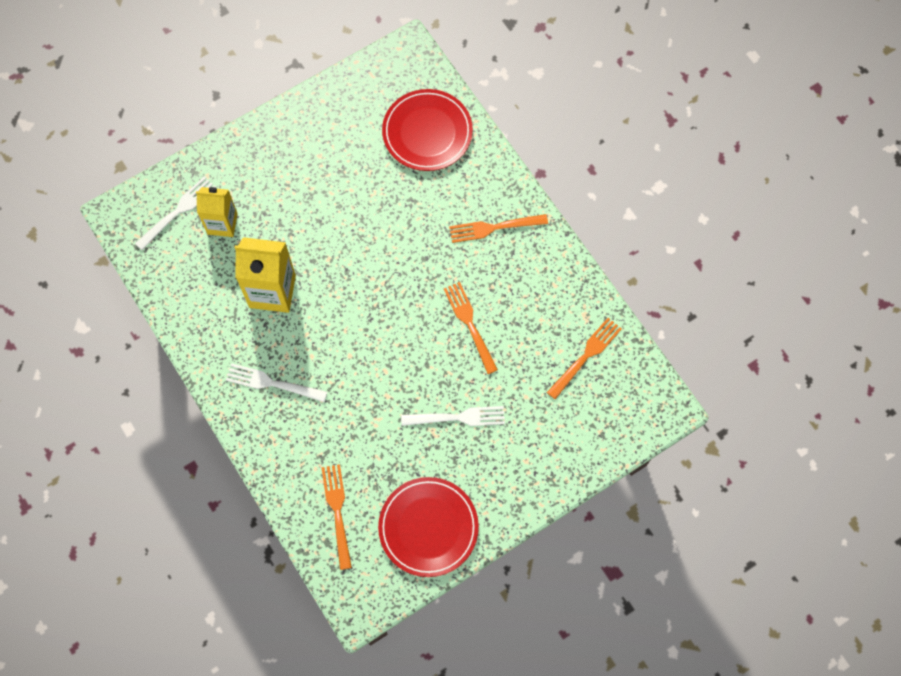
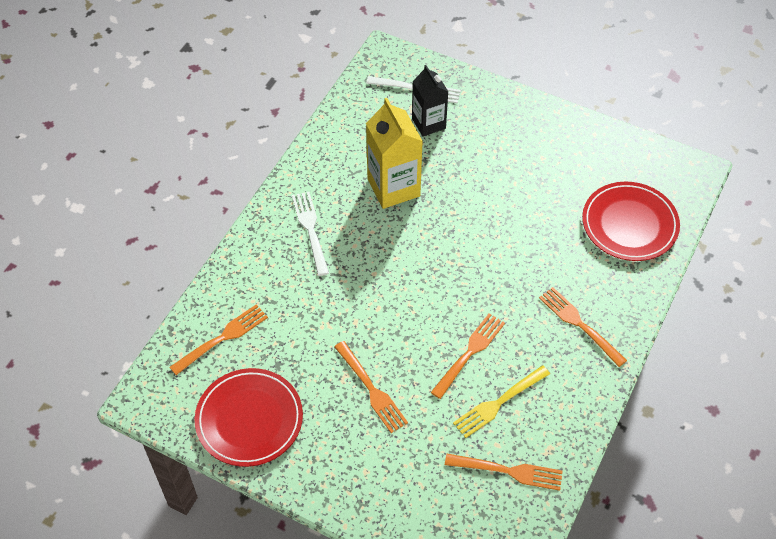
camera: 60 degrees right, 15 degrees down
yellow carton [196,187,238,237] -> black carton [412,65,448,136]
white fork [401,406,505,426] -> orange fork [334,341,408,433]
none -> yellow fork [453,365,550,438]

